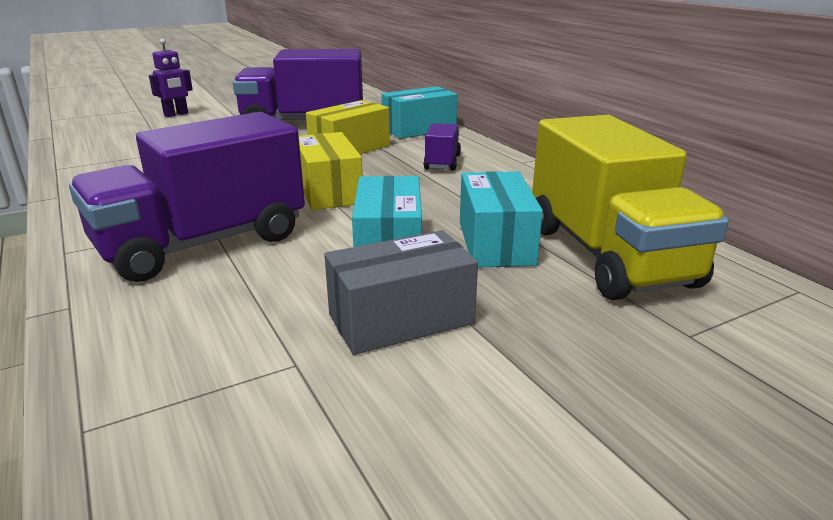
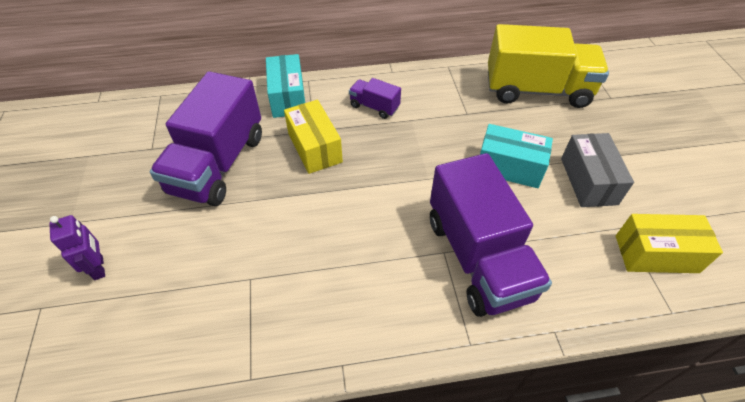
camera: 70 degrees left, 25 degrees up
yellow box [299,132,363,210] -> yellow box moved to [616,214,723,273]
turquoise box [460,171,543,268] -> none

